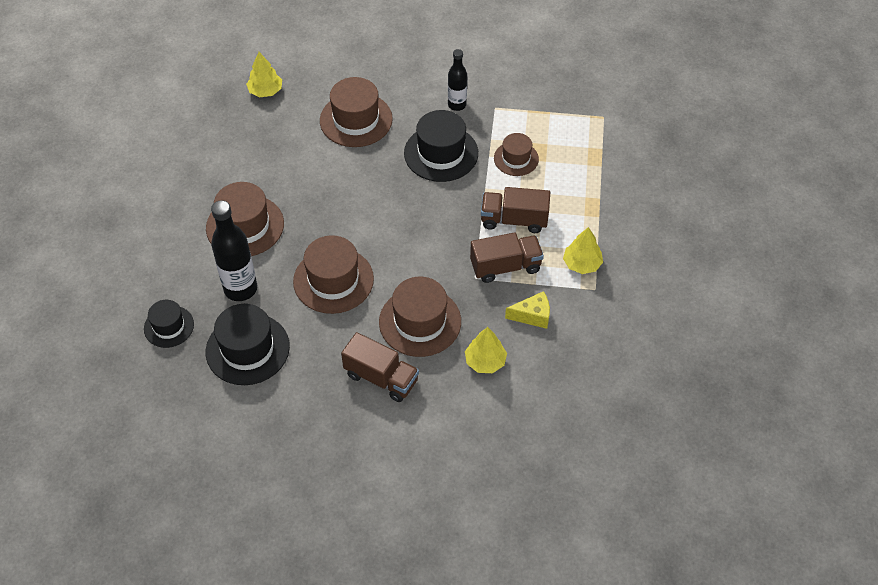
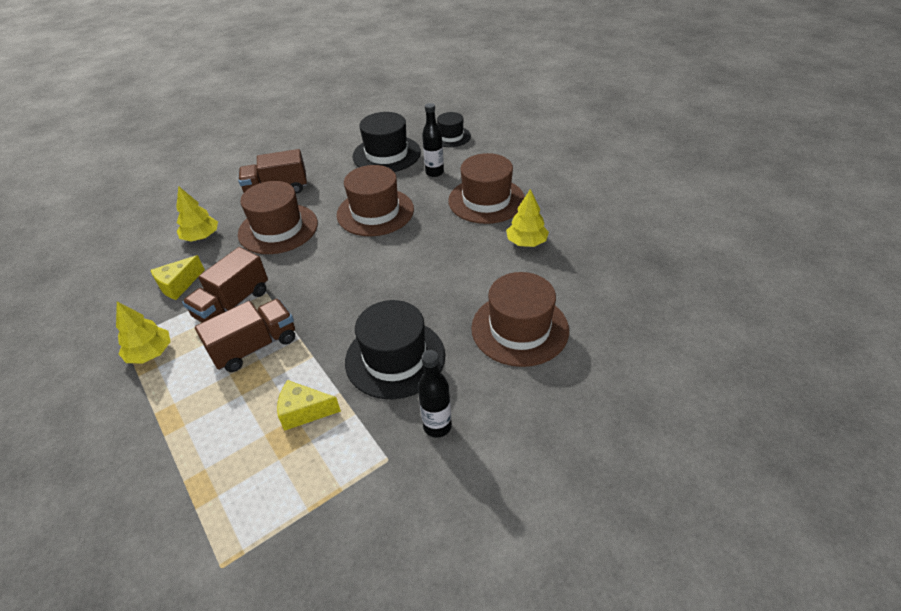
camera: 140 degrees right, 10 degrees down
black bottle [211,200,257,301] -> black bottle [422,103,444,177], size x0.62
yellow tree [246,52,282,97] -> yellow tree moved to [506,189,549,247]
brown hat [494,133,539,176] -> yellow cheese [277,380,341,431]

